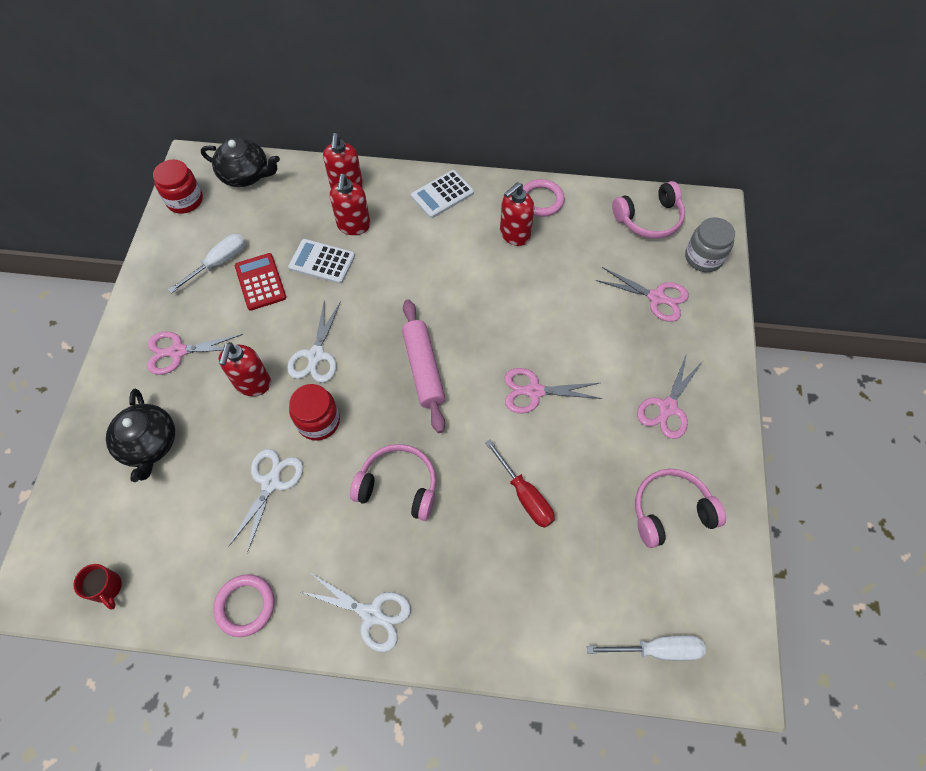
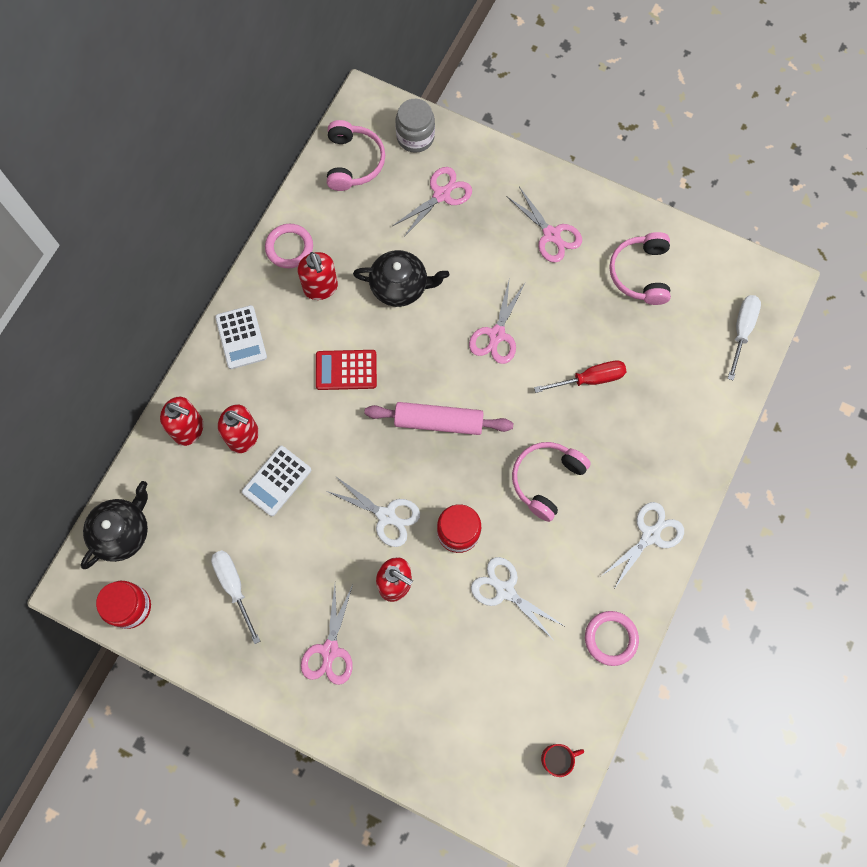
camera: 70 degrees left, 10 degrees up
black teapot [106,389,175,482] -> black teapot moved to [353,250,449,307]
red calculator [235,253,286,311] -> red calculator moved to [316,350,377,390]

